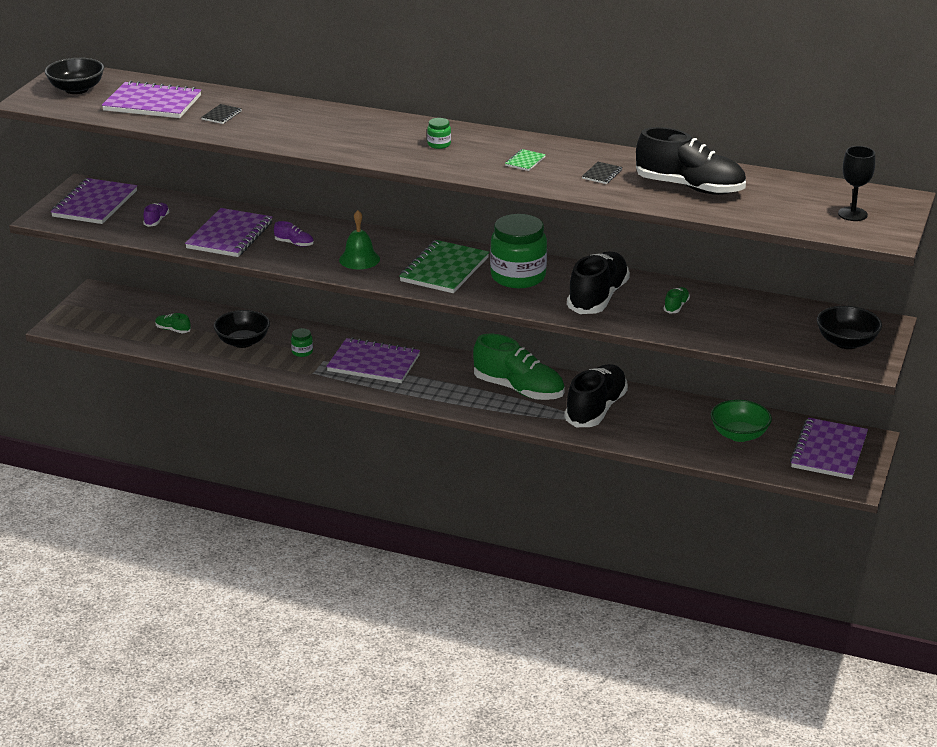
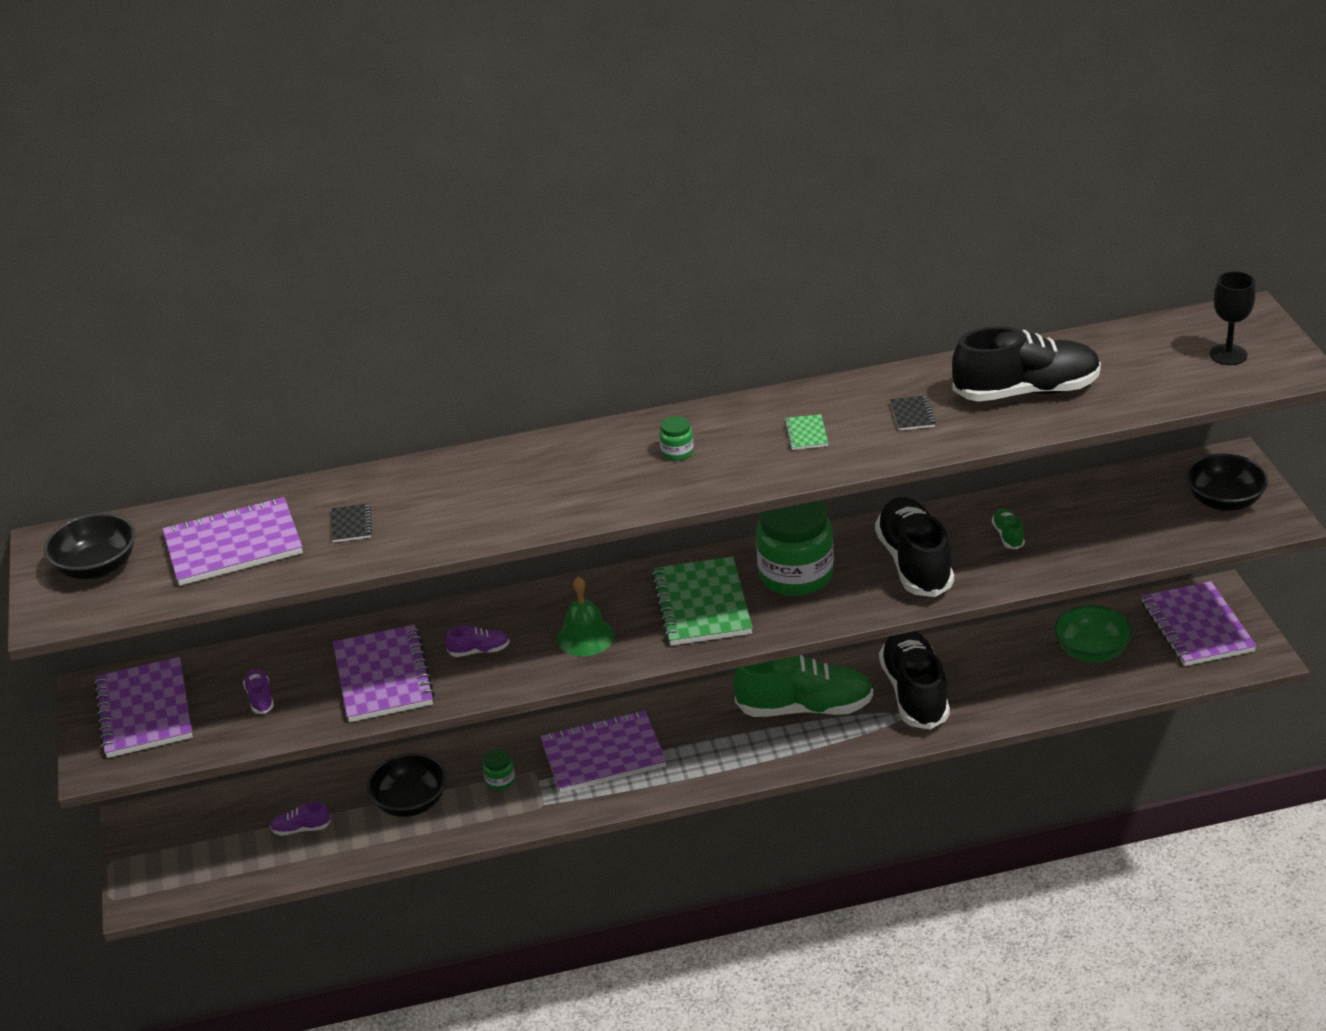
camera: 30 degrees left, 5 degrees up
green shoe [155,313,191,333] -> purple shoe [270,802,331,836]

